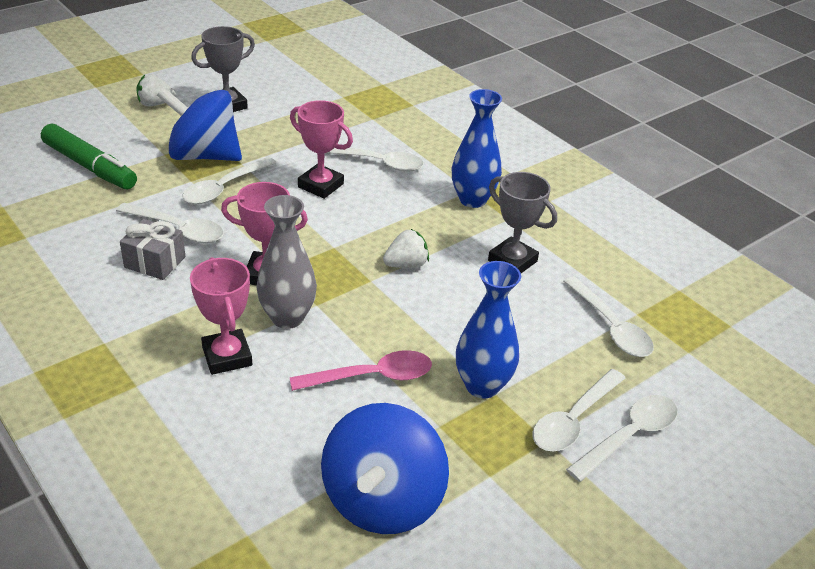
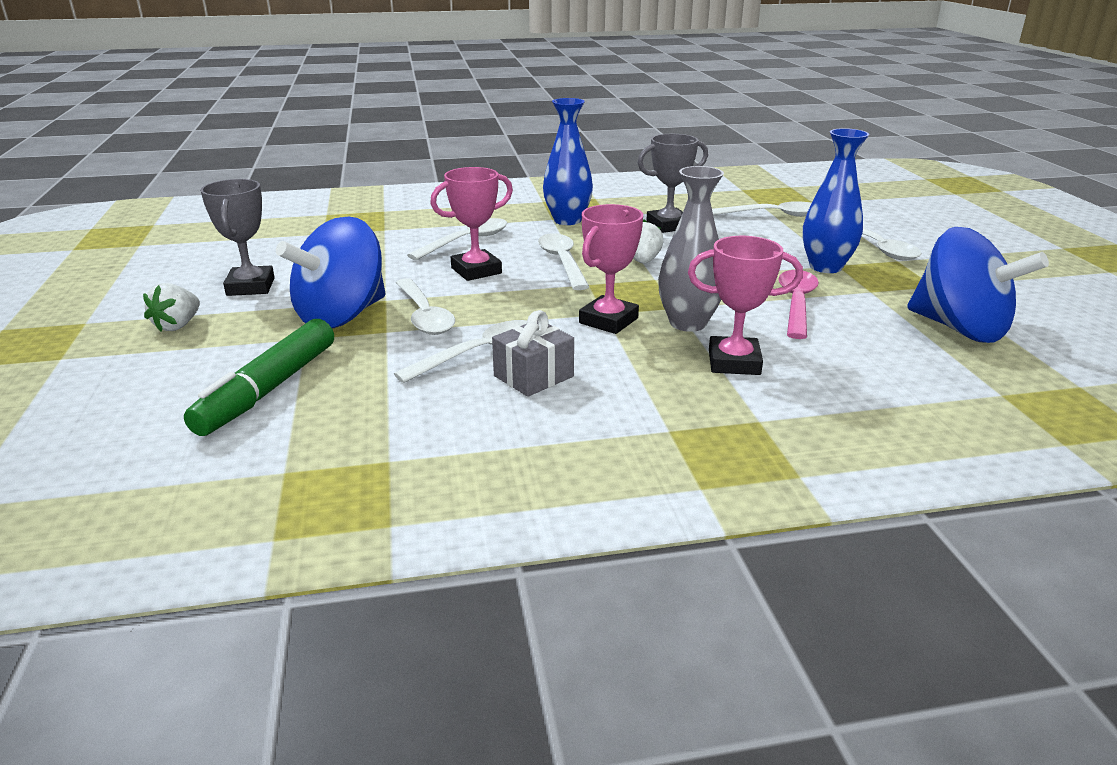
camera: 60 degrees left, 10 degrees down
green marker [41,124,137,189] -> green marker turned 135 degrees clockwise [184,319,334,436]
white spoon [566,395,678,482] -> white spoon moved to [538,233,589,290]

